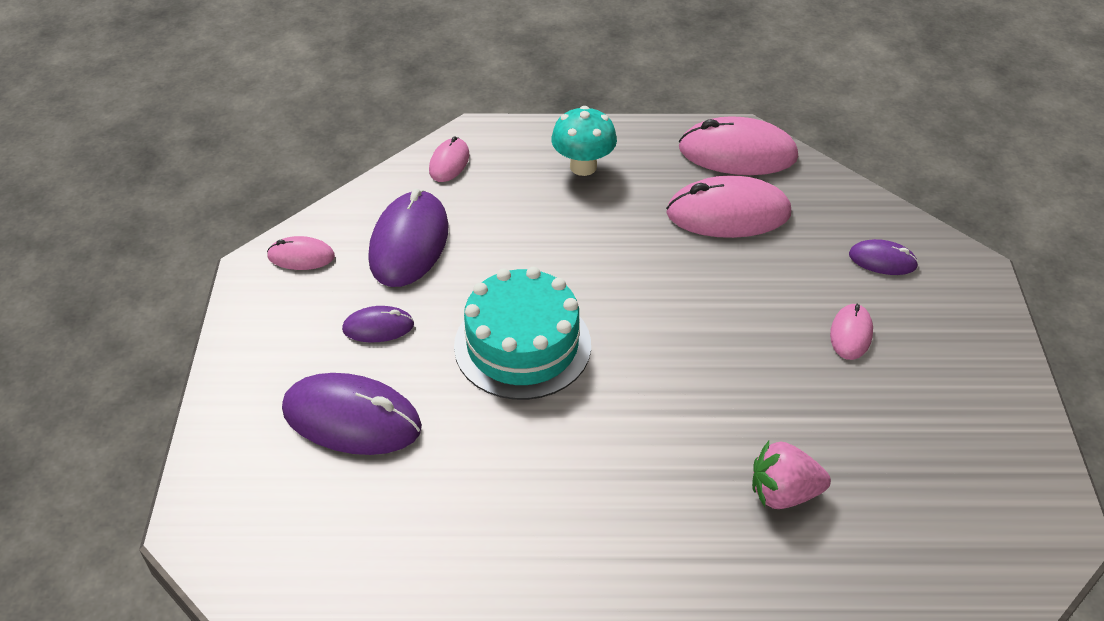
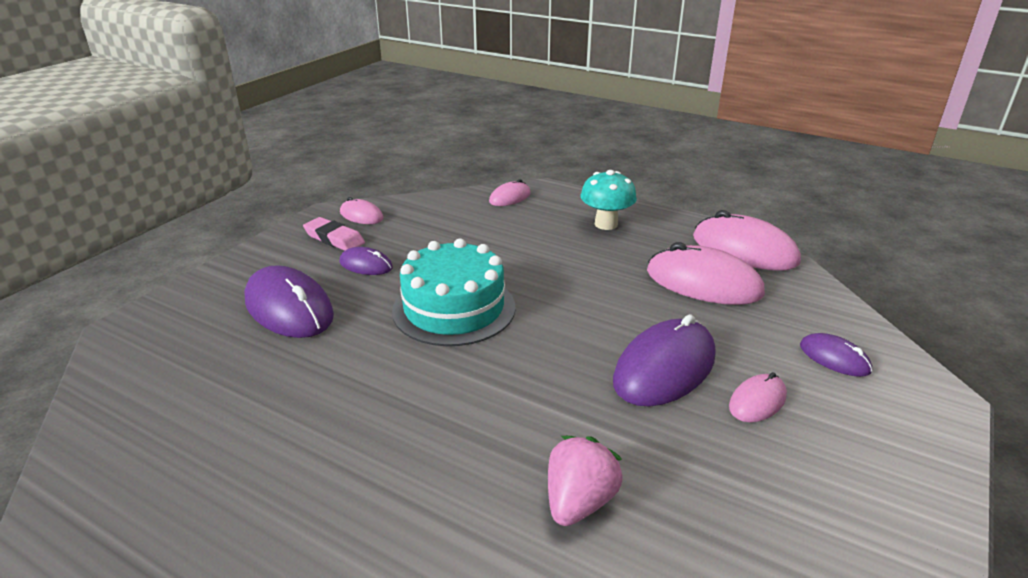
camera: 30 degrees right, 15 degrees down
purple mouse [368,189,449,287] -> purple mouse moved to [613,314,715,407]
pink strawberry [752,441,831,509] -> pink strawberry turned 90 degrees clockwise [548,436,623,526]
none -> pink eraser [303,217,365,251]

